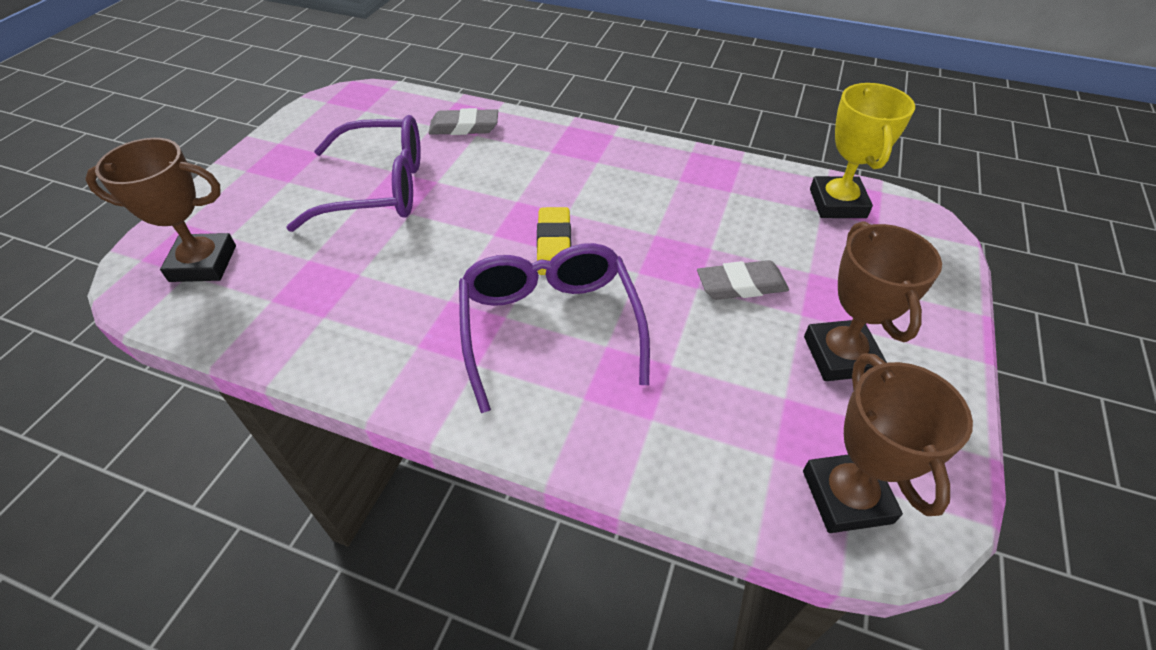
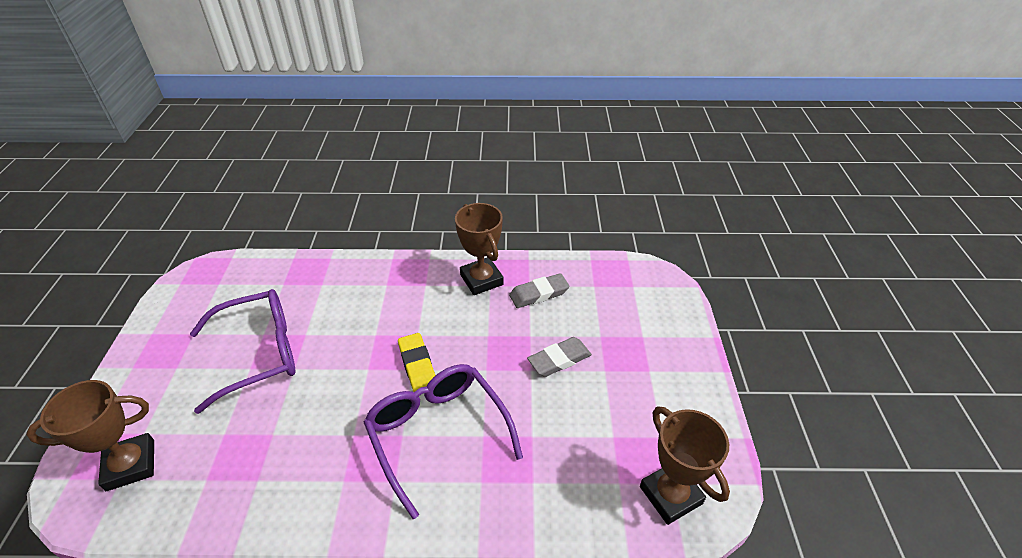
camera: 20 degrees left, 5 degrees down
grey eraser [429,108,498,135] -> grey eraser moved to [509,273,569,308]
brown trophy [804,221,942,381] -> brown trophy moved to [455,203,504,295]
yellow trophy [810,83,915,218] -> none

